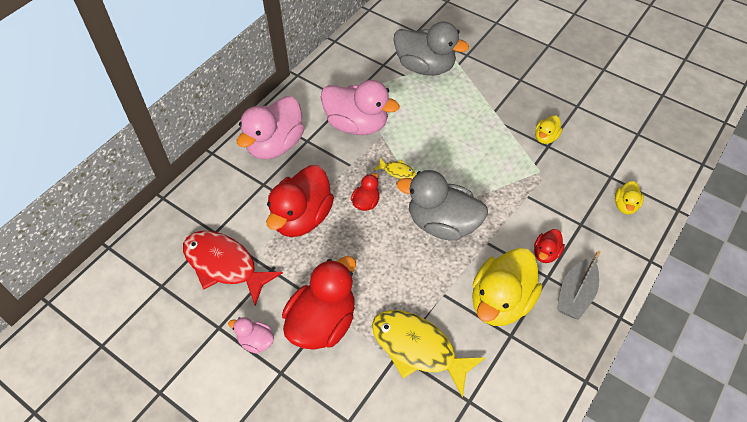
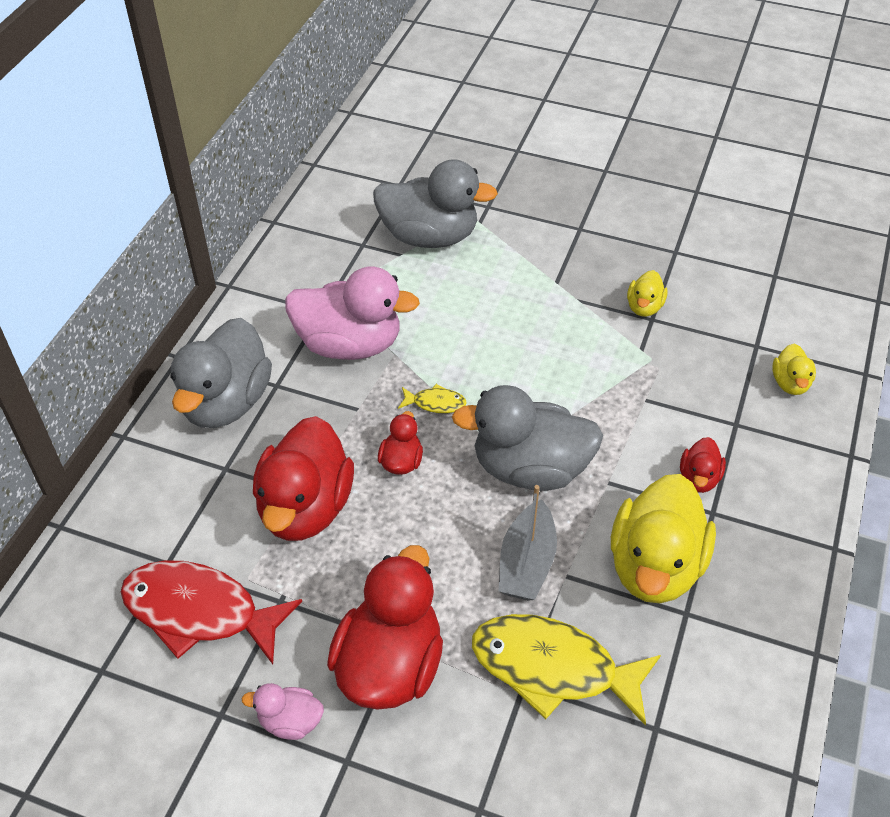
camera: 15 degrees left, 5 degrees down
pink duck [237,96,305,159] -> grey duck [170,318,272,428]
grey boat [557,251,601,320] -> grey boat moved to [499,485,557,601]

